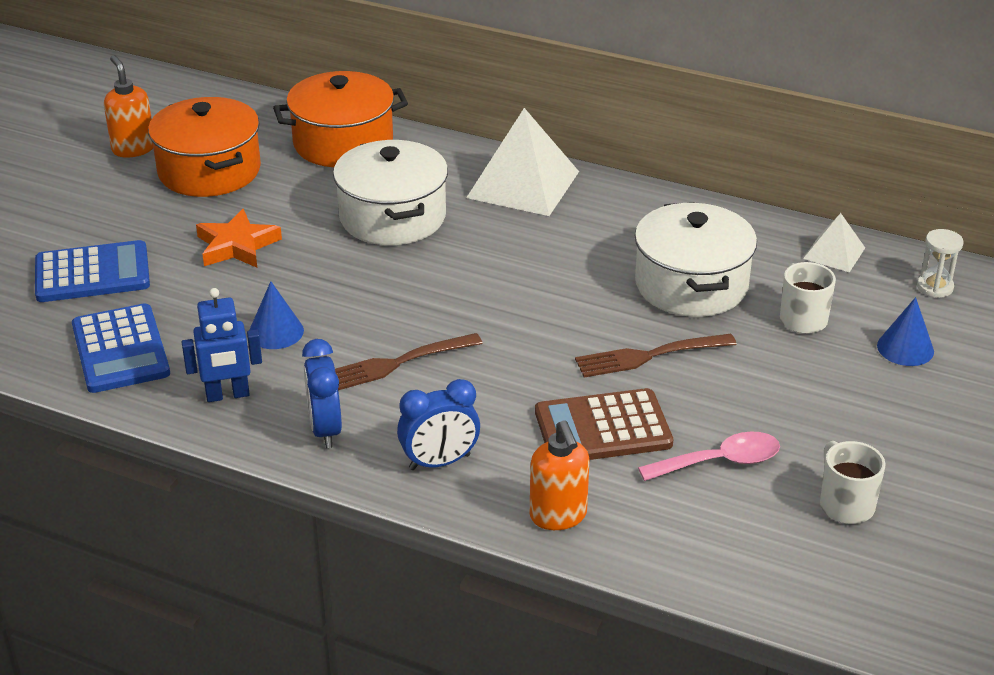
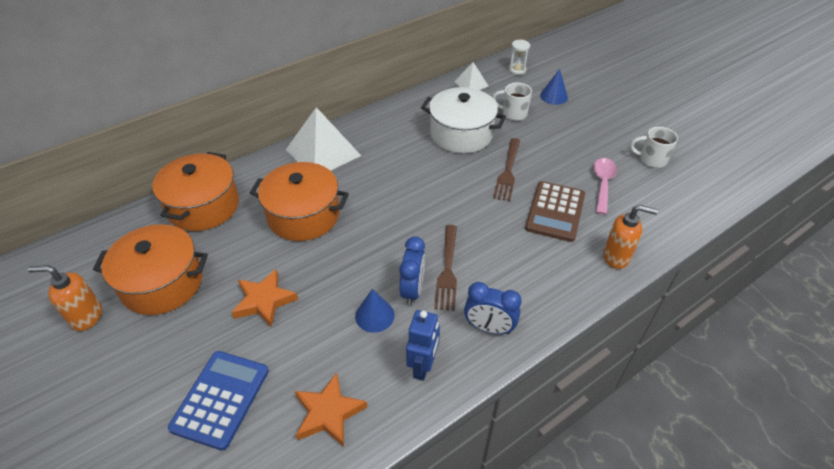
camera: 60 degrees left, 10 degrees up
blue calculator [72,303,170,393] -> orange star [295,373,367,447]
white pot [333,140,448,245] -> orange pot [250,162,349,241]
blue clock [397,379,480,470] -> blue clock moved to [399,236,425,305]

